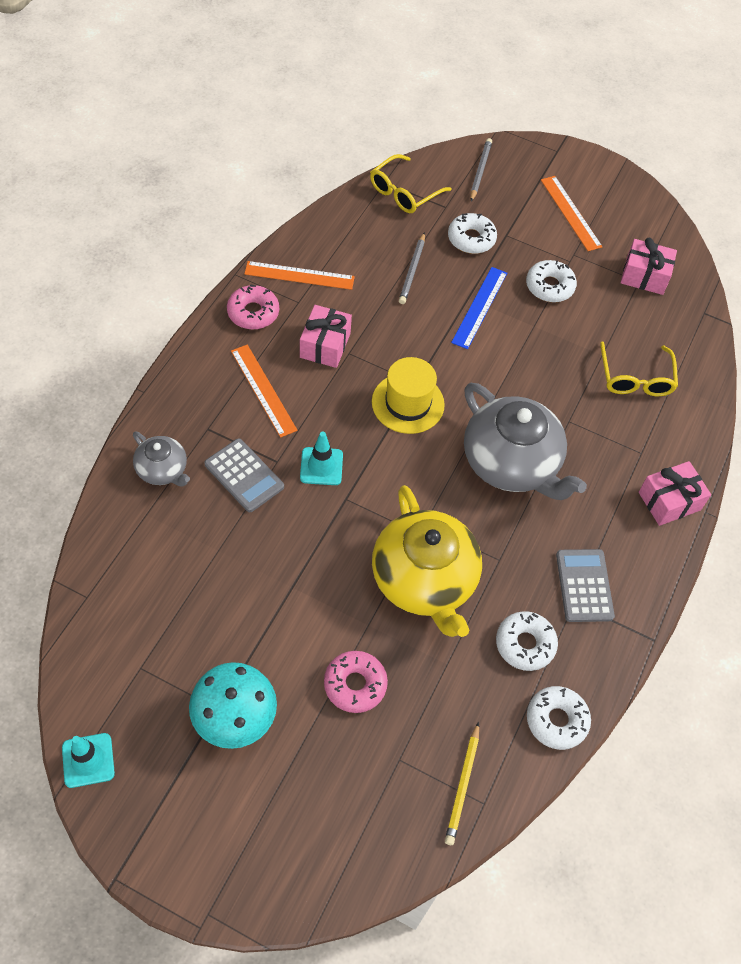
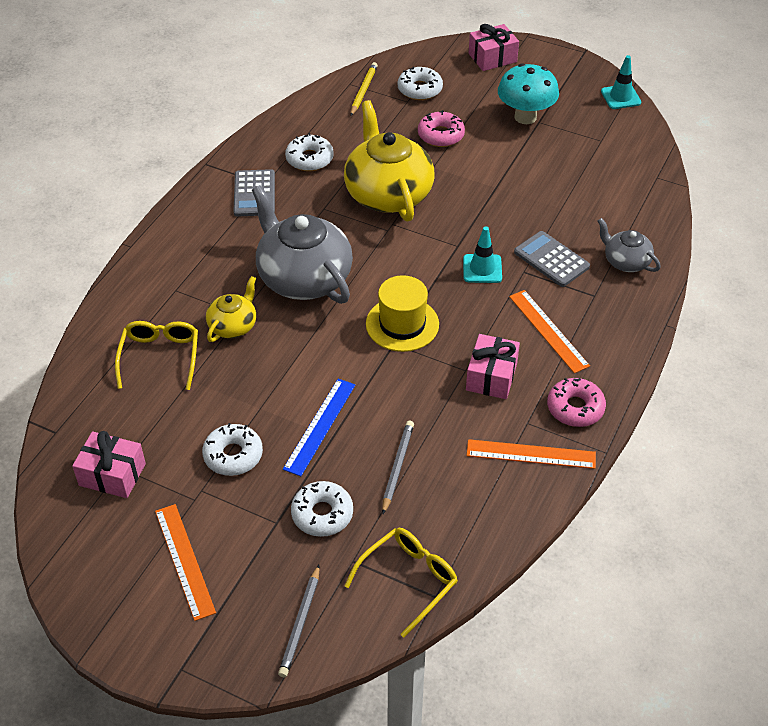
camera: 175 degrees left, 10 degrees down
white donut [527,686,591,750] -> white donut moved to [398,67,443,100]
pink gift [639,461,711,526] -> pink gift moved to [469,24,519,71]
none -> yellow teapot [206,276,256,342]

